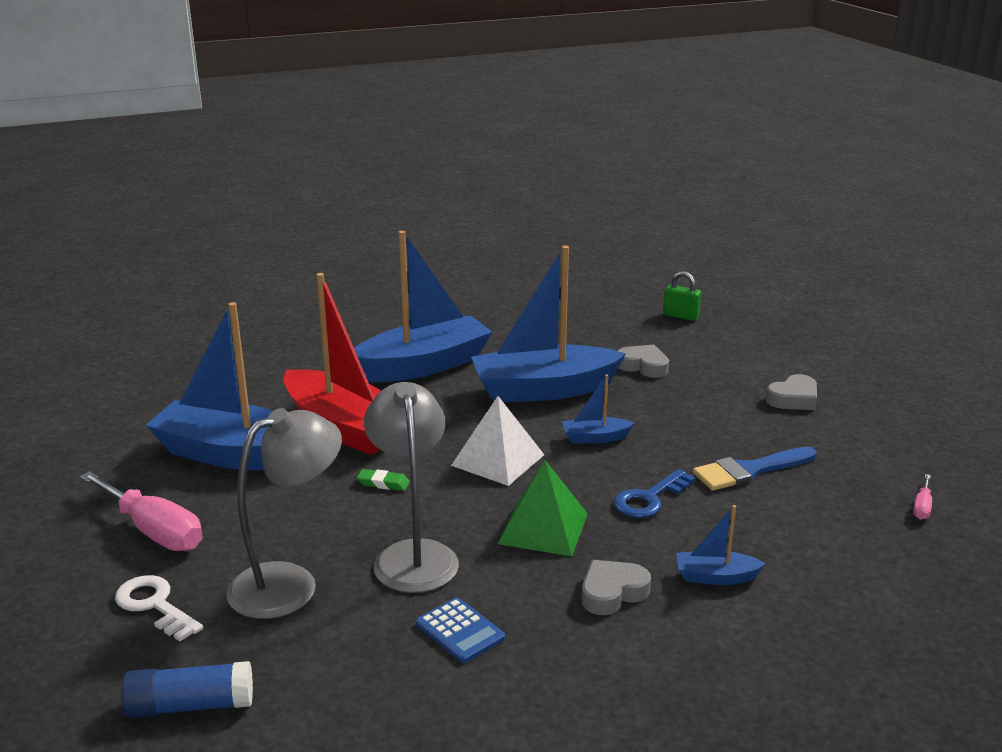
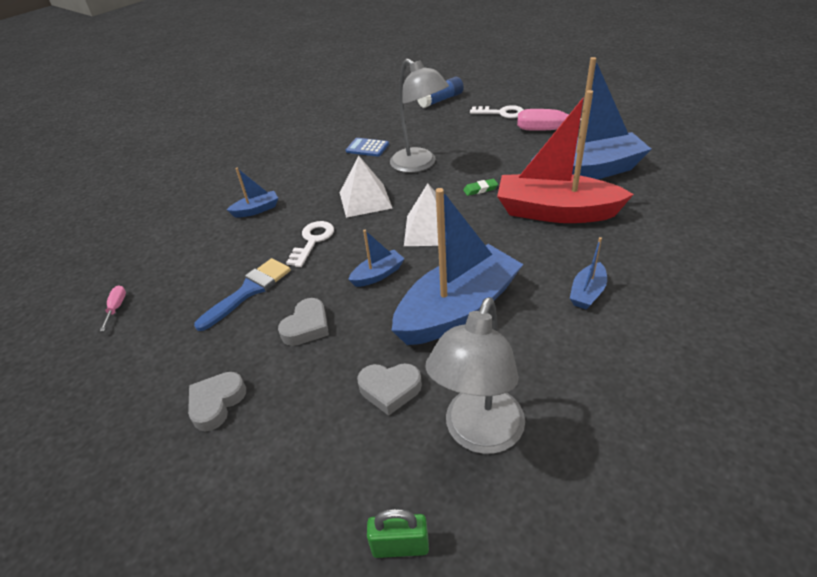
camera: 155 degrees right, 15 degrees up
grey lamp [226,408,342,619] -> grey lamp moved to [425,297,525,454]
blue boat [354,231,492,382] -> blue boat [570,237,607,310], size x0.43
green pyramid [498,460,588,556] -> white pyramid [340,155,392,218]
grey heart [582,560,651,615] -> grey heart moved to [278,298,329,346]
blue key [614,469,696,518] -> white key [286,221,334,267]

